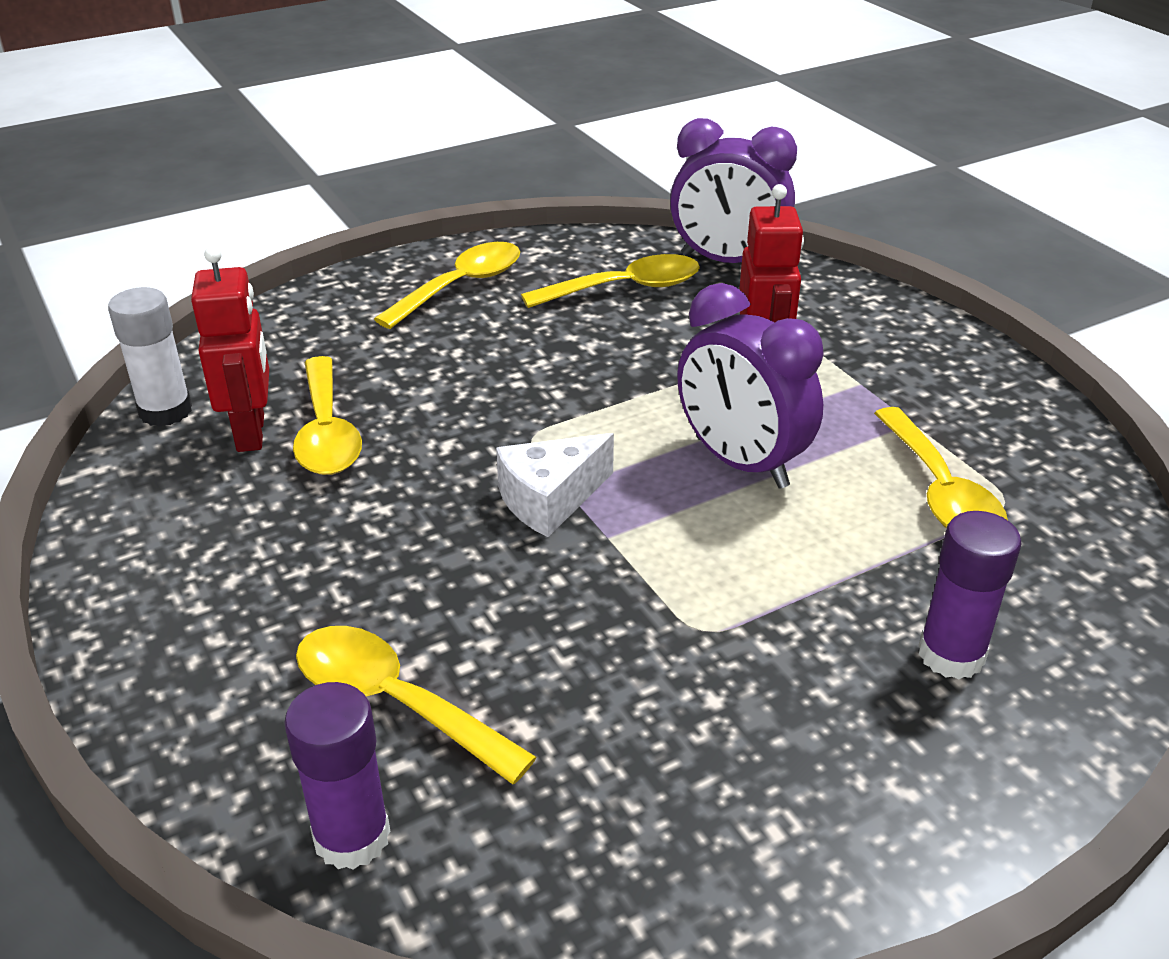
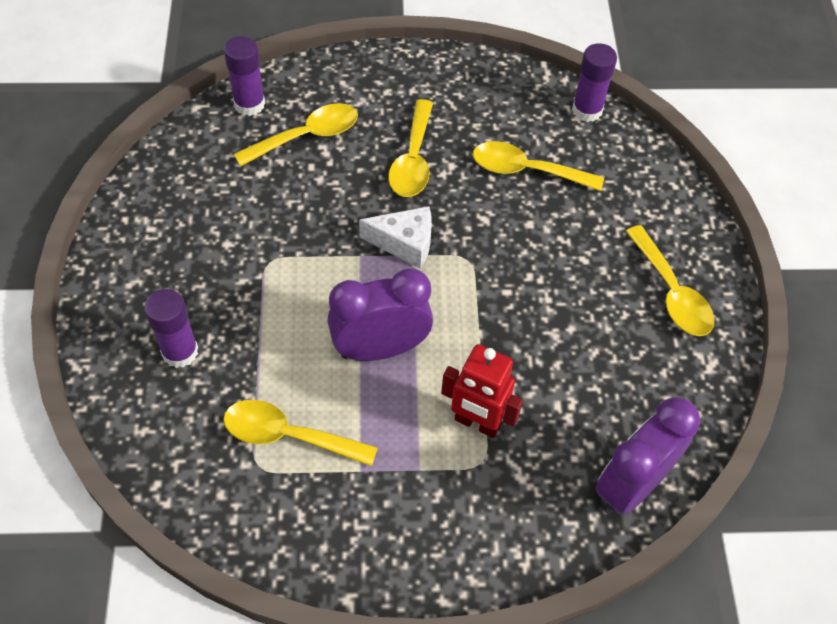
camera: 115 degrees right, 20 degrees up
white glue stick [108,287,192,427] -> purple glue stick [572,43,617,122]
red robot [191,246,269,452] -> none
white cheese [496,433,614,537] -> white cheese turned 105 degrees clockwise [359,206,432,269]
yellow spoon [521,254,700,308] -> yellow spoon moved to [388,99,433,197]

